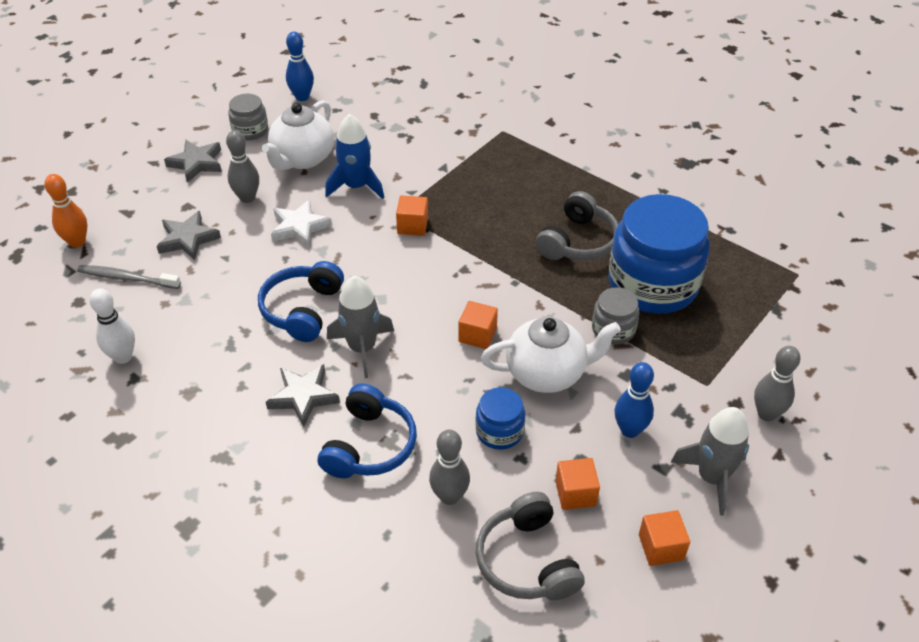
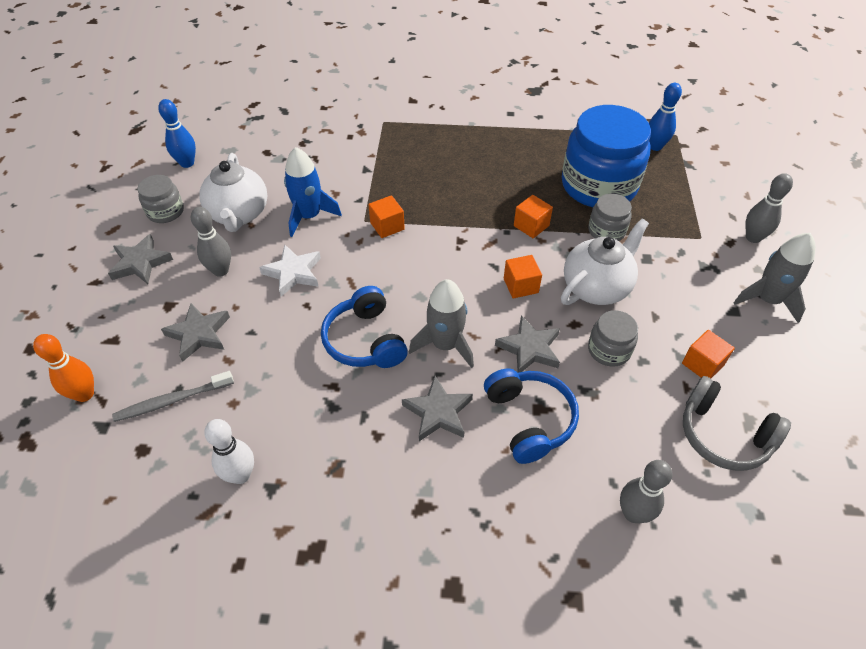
camera: 35 degrees left, 5 degrees up
grey bowling pin [429,429,470,505] -> grey bowling pin moved to [620,460,673,523]
blue jar [475,387,525,450] -> grey jar [588,310,638,367]
grey headphones [536,191,618,261] -> none
blue bowling pin [615,362,654,438] -> blue bowling pin moved to [649,83,682,151]
orange cube [639,510,690,566] -> orange cube moved to [514,195,553,238]
none -> grey star [495,315,560,372]

